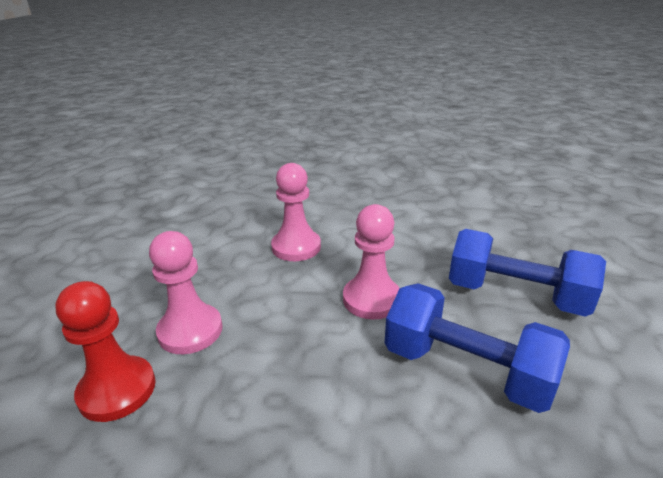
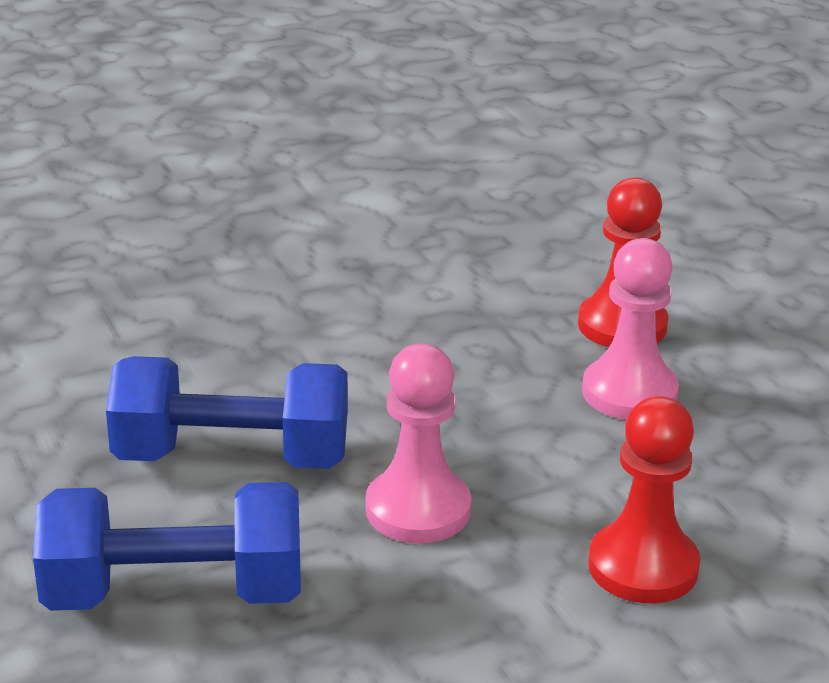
camera: 150 degrees right, 0 degrees up
pink pawn [271,163,321,261] -> red pawn [588,396,700,603]

